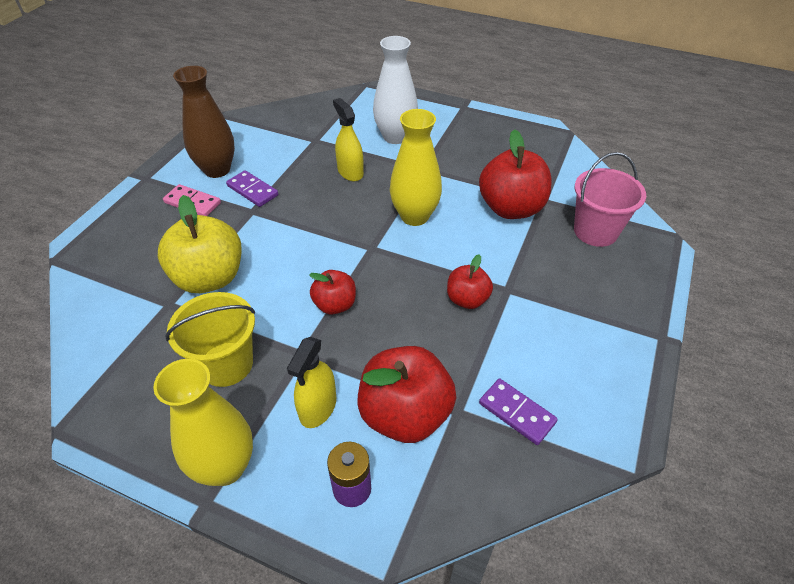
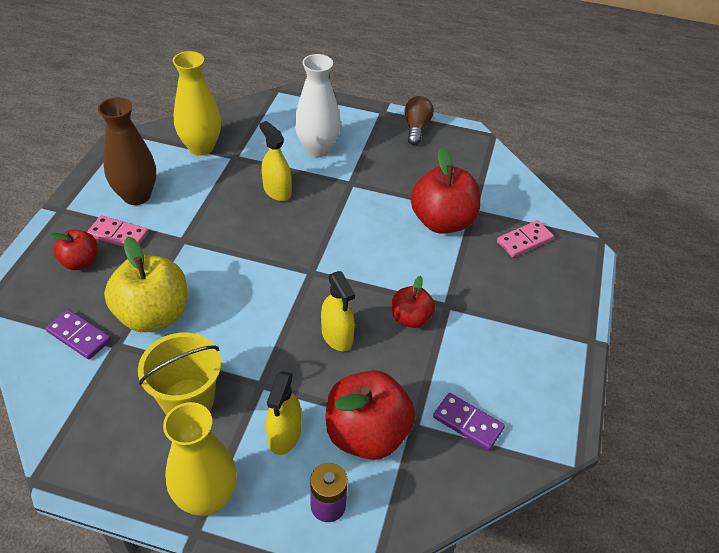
camera: 10 degrees left, 0 degrees up
purple domino [226,170,278,207] -> purple domino moved to [46,309,111,360]
red apple [309,270,356,315] -> red apple moved to [49,230,97,270]
yellow vase [390,109,442,226] -> yellow vase moved to [173,51,221,156]
pink bucket [574,152,646,247] -> pink domino [497,220,554,257]
none -> yellow spray bottle [321,271,355,351]
none -> brown light bulb [404,96,434,145]

